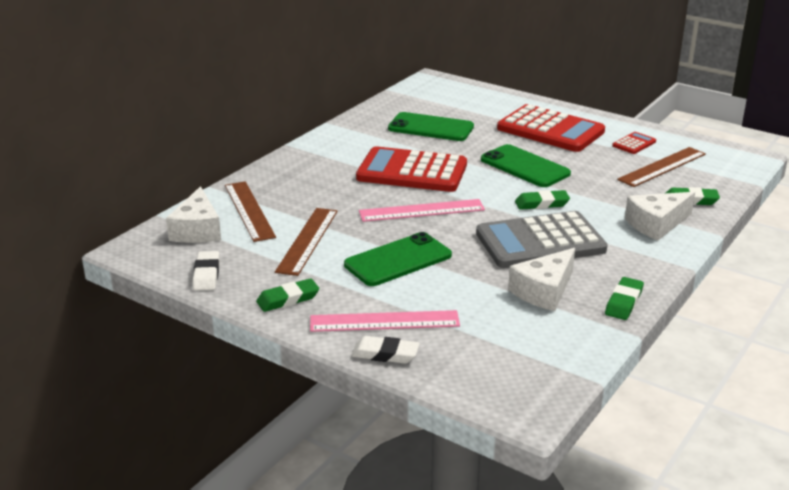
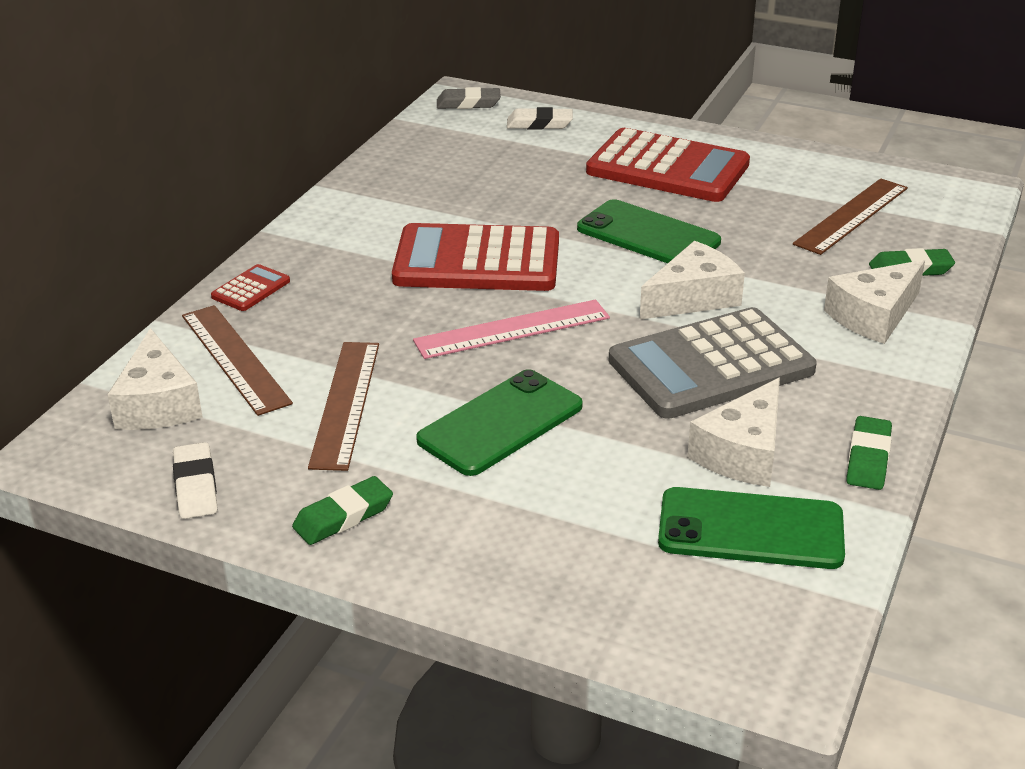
camera: 10 degrees left, 5 degrees up
pink ruler [310,310,460,332] -> none
white eraser [351,336,420,364] -> white eraser moved to [507,107,573,130]
green phone [388,112,474,141] -> green phone moved to [658,487,845,569]
green eraser [515,190,570,210] -> white cheese [640,241,745,320]
red calculator [612,132,656,154] -> red calculator moved to [211,264,290,311]
none -> grey eraser [437,87,501,109]

